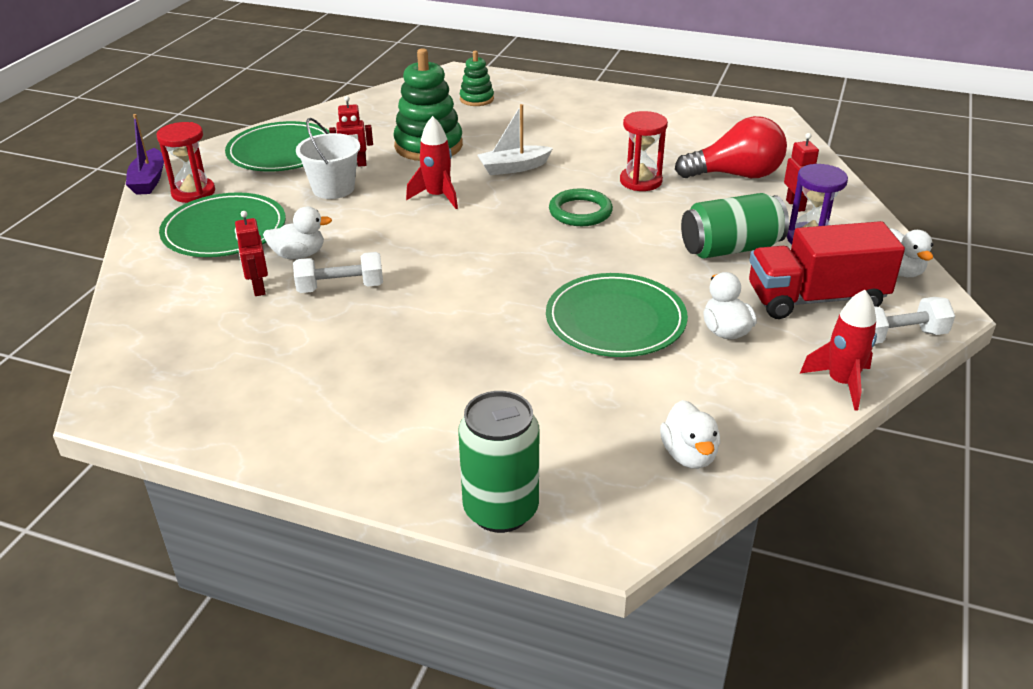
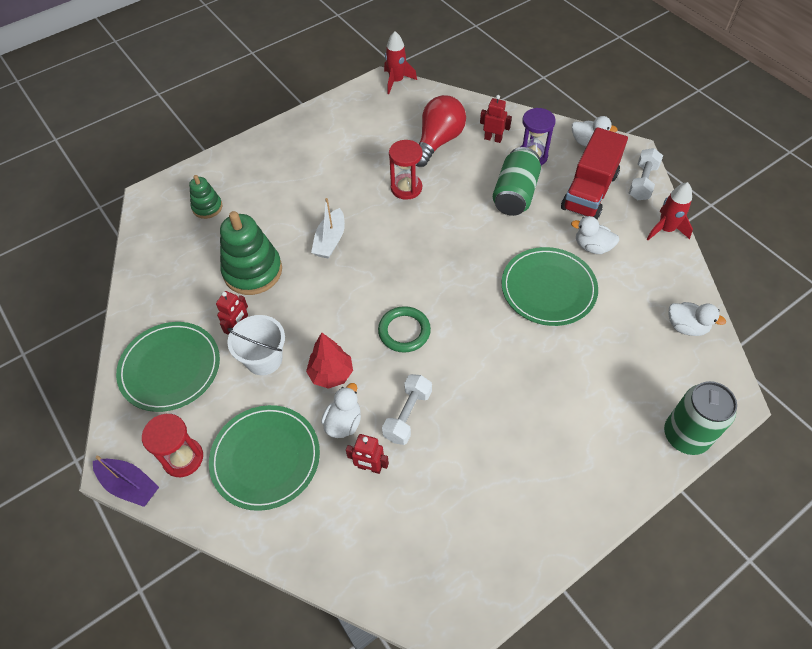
camera: 55 degrees left, 20 degrees up
red rocket [406,116,458,209] -> red rocket moved to [384,31,417,94]
green ring [549,188,613,226] -> green ring moved to [378,306,431,353]
none -> red tree [306,333,353,389]

